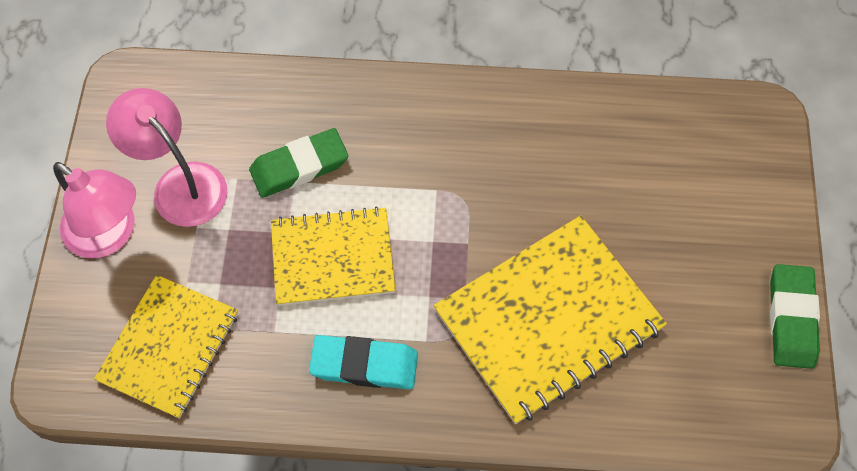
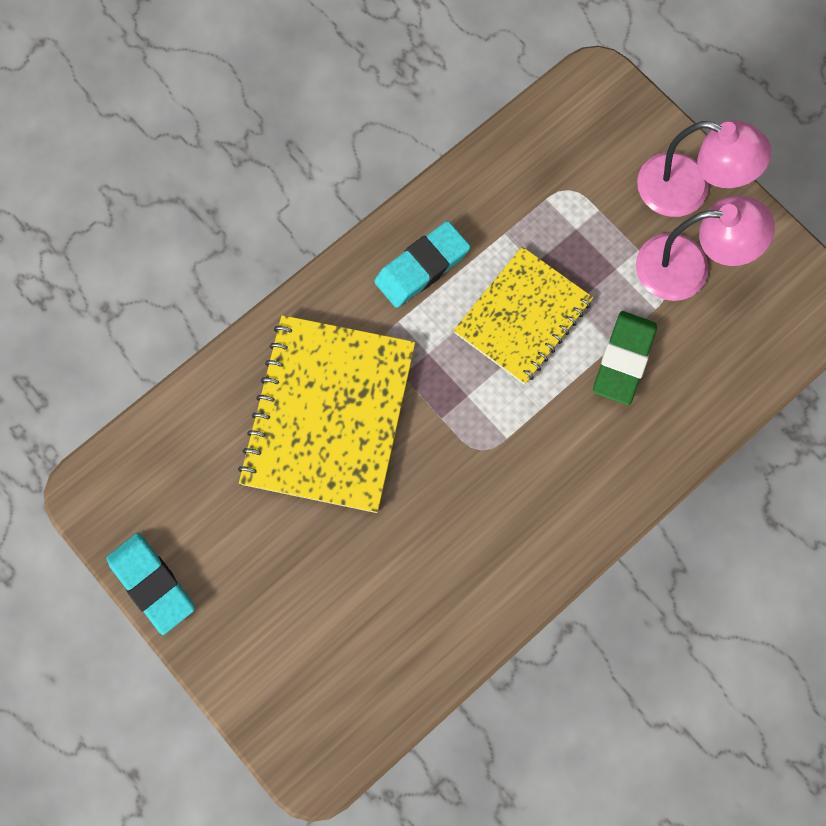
camera: 135 degrees right, 10 degrees up
pink lamp [53,162,136,258] -> pink lamp turned 150 degrees counterclockwise [637,120,772,217]
yellow notebook [94,275,238,419] -> none
green eraser [770,264,820,369] -> turquoise eraser [107,533,195,635]

